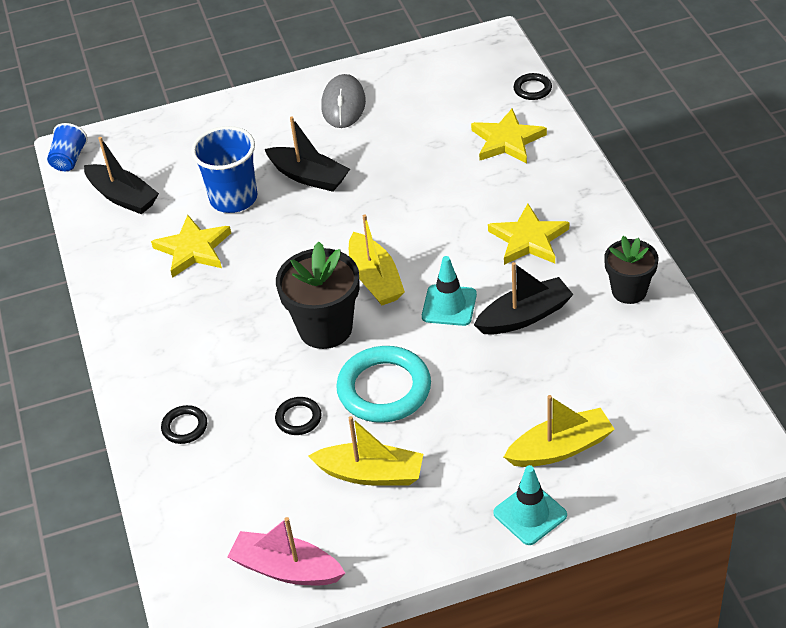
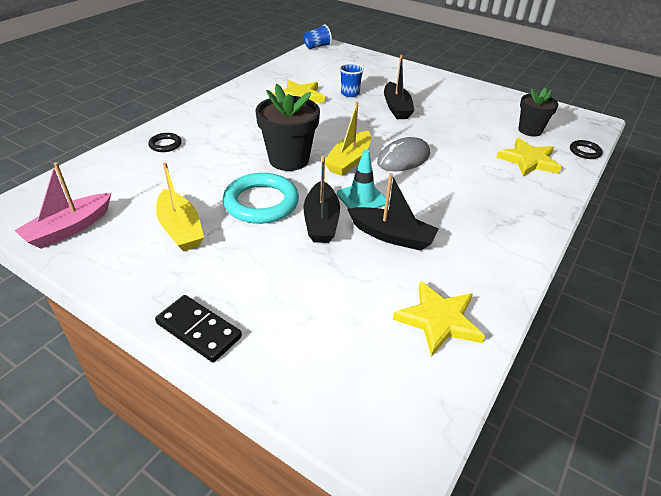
camera: 45 degrees right, 5 degrees down
black boat [84,137,159,214] -> black boat moved to [304,156,340,243]
blue cup [191,126,257,213] -> blue cup [340,63,364,97], size x0.58
pink boat [228,517,345,585] -> pink boat turned 120 degrees counterclockwise [14,162,111,249]
black ring [275,397,322,435] -> none
grey mouse [321,74,366,128] -> grey mouse moved to [377,137,430,171]
yellow star [488,204,569,265] -> yellow star moved to [393,281,485,357]
turquoise traffic cone [493,465,567,545] -> black domino [155,295,242,362]
yellow boat [504,395,615,467] -> none
black flower pot [604,236,658,304] -> black flower pot moved to [518,88,559,136]

